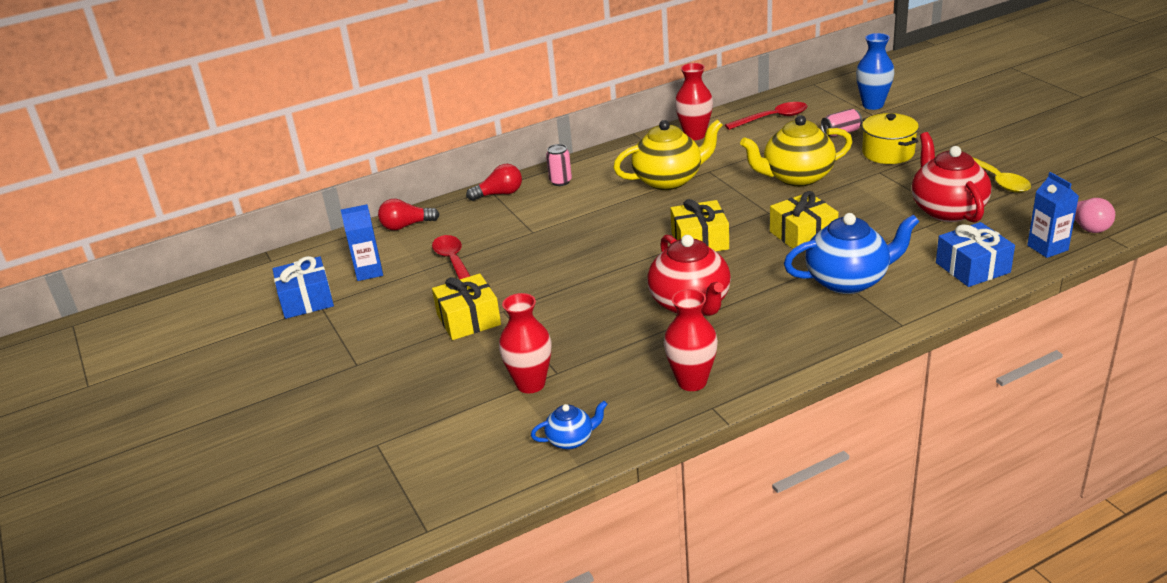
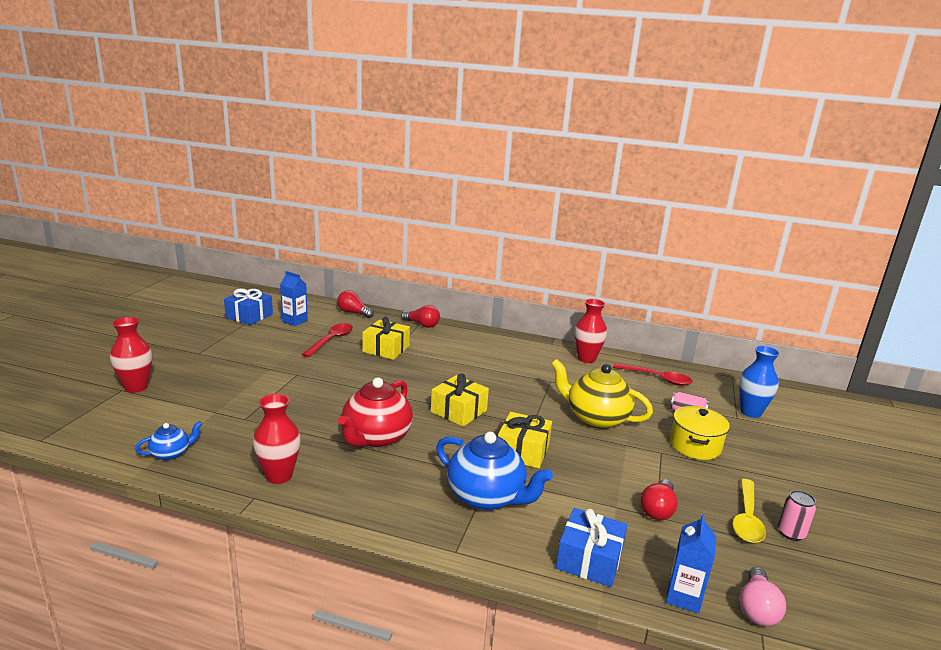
camera: 40 degrees right, 10 degrees down
yellow gift [432,273,501,340] -> yellow gift moved to [362,317,410,360]
red vase [499,293,551,393] -> red vase moved to [110,317,152,393]
blue teapot [531,401,608,449] -> blue teapot turned 60 degrees counterclockwise [135,421,202,460]
pink can [546,144,572,186] -> pink can moved to [778,490,816,541]
yellow teapot [613,119,723,190] -> none
red teapot [912,132,992,223] -> red light bulb [640,479,678,520]

